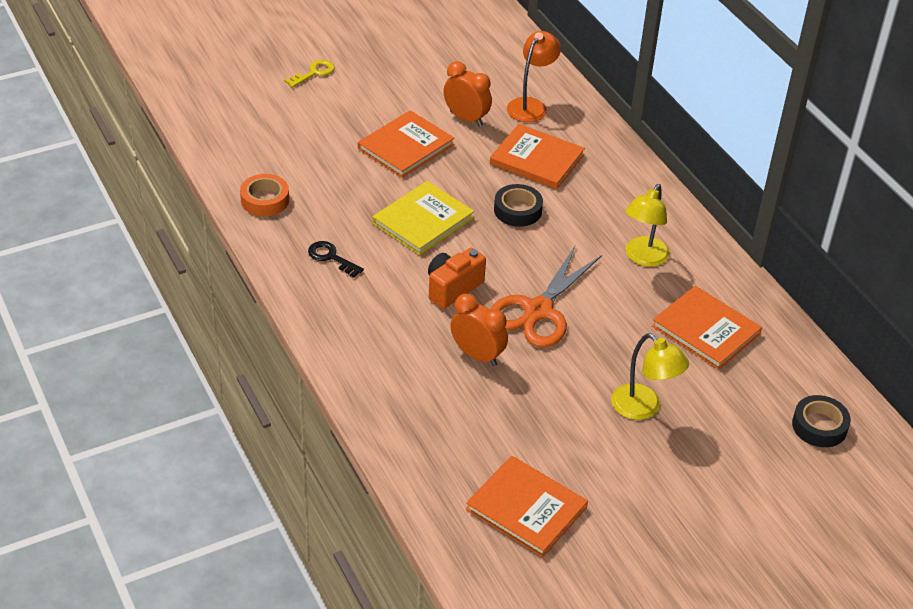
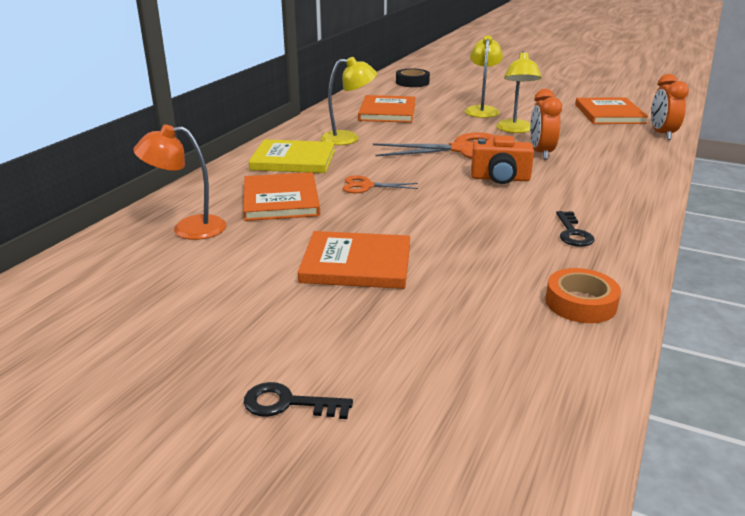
camera: 125 degrees left, 15 degrees down
yellow key [284,60,335,88] -> black key [244,382,353,419]
yellow book [372,181,474,255] -> yellow book moved to [249,140,335,173]
orange clock [443,61,492,127] -> orange clock moved to [651,74,689,140]
black tape [494,184,543,227] -> orange scissors [343,176,418,193]
none -> yellow lamp [496,51,542,133]

